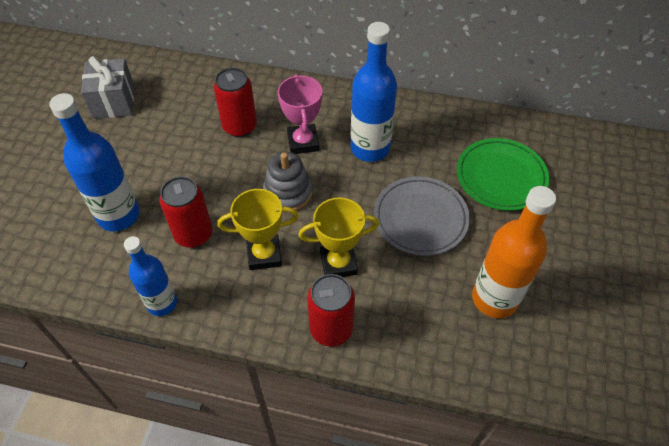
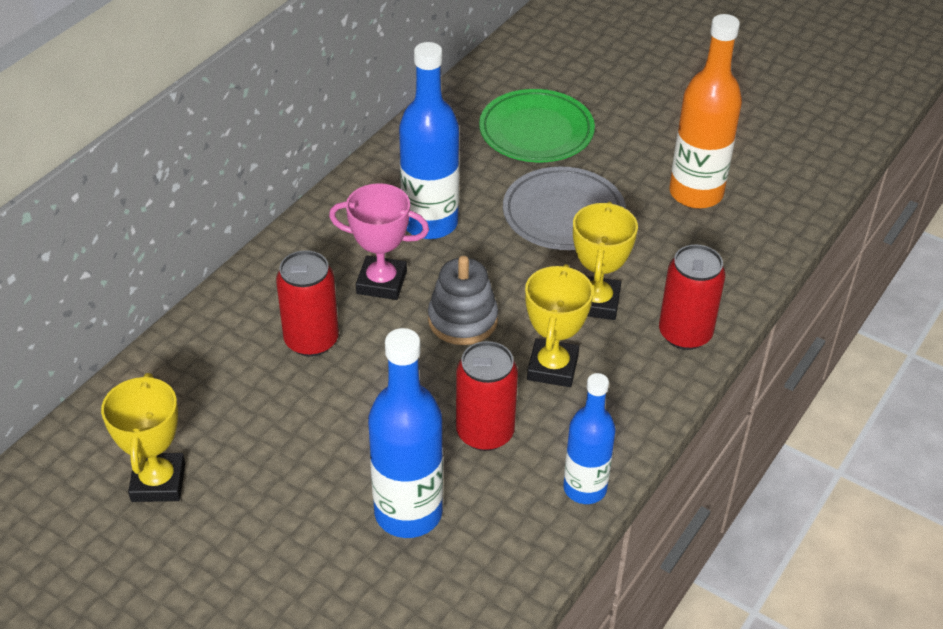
camera: 70 degrees left, 10 degrees down
grey gift [81,56,135,119] -> yellow trophy [101,373,185,502]

